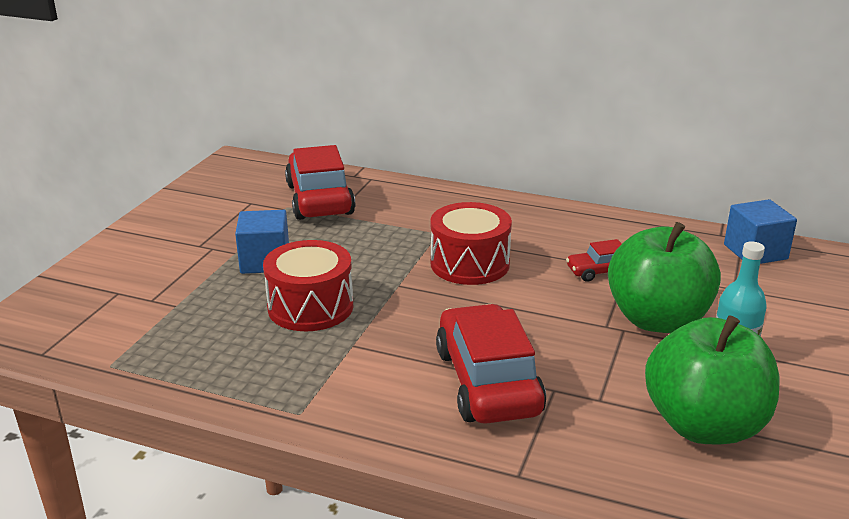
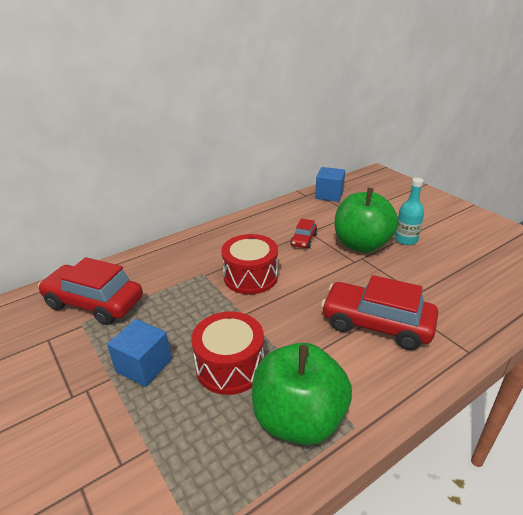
camera: 55 degrees left, 5 degrees up
green apple [645,315,779,444] -> green apple moved to [252,343,352,445]

